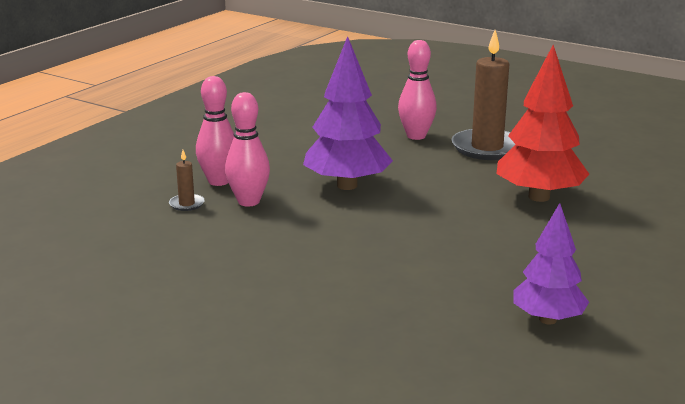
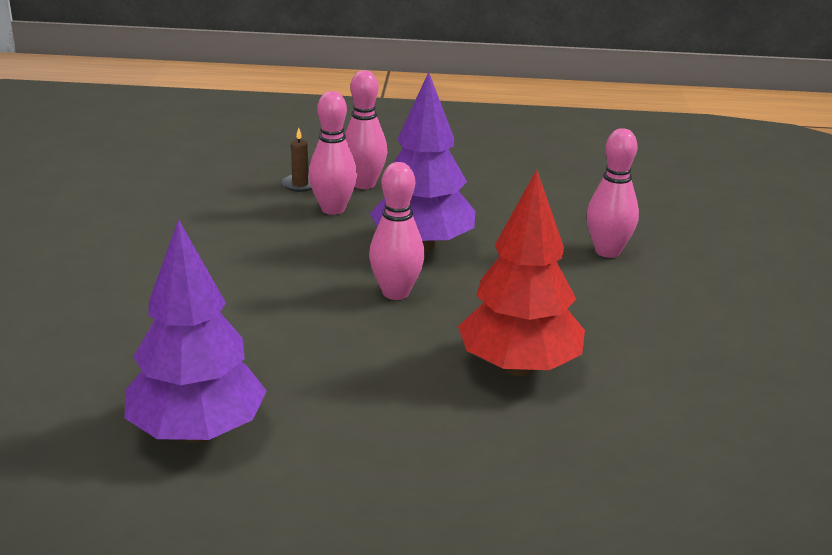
camera: 60 degrees right, 5 degrees up
brown candle [451,30,515,160] -> none
purple tree [513,203,589,325] -> purple tree [124,219,267,443], size x1.53
none -> pink bowling pin [369,162,425,300]

